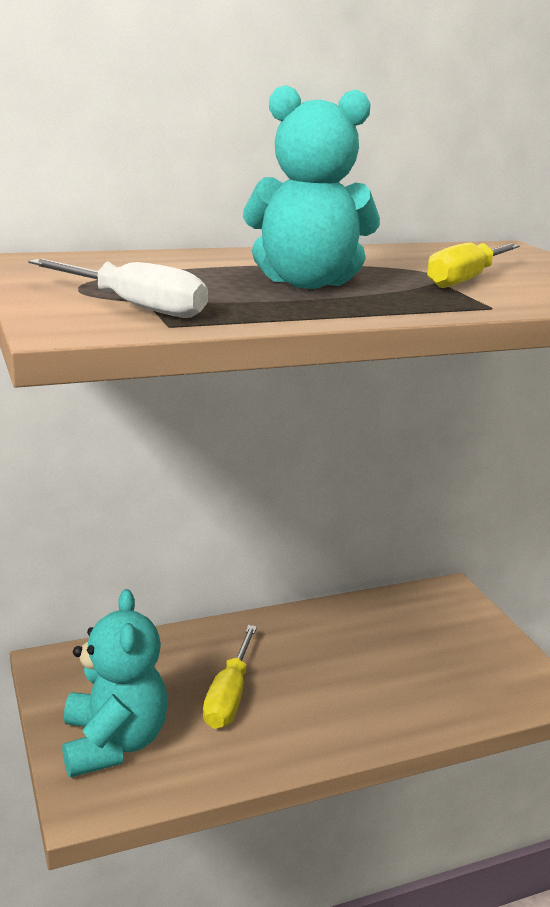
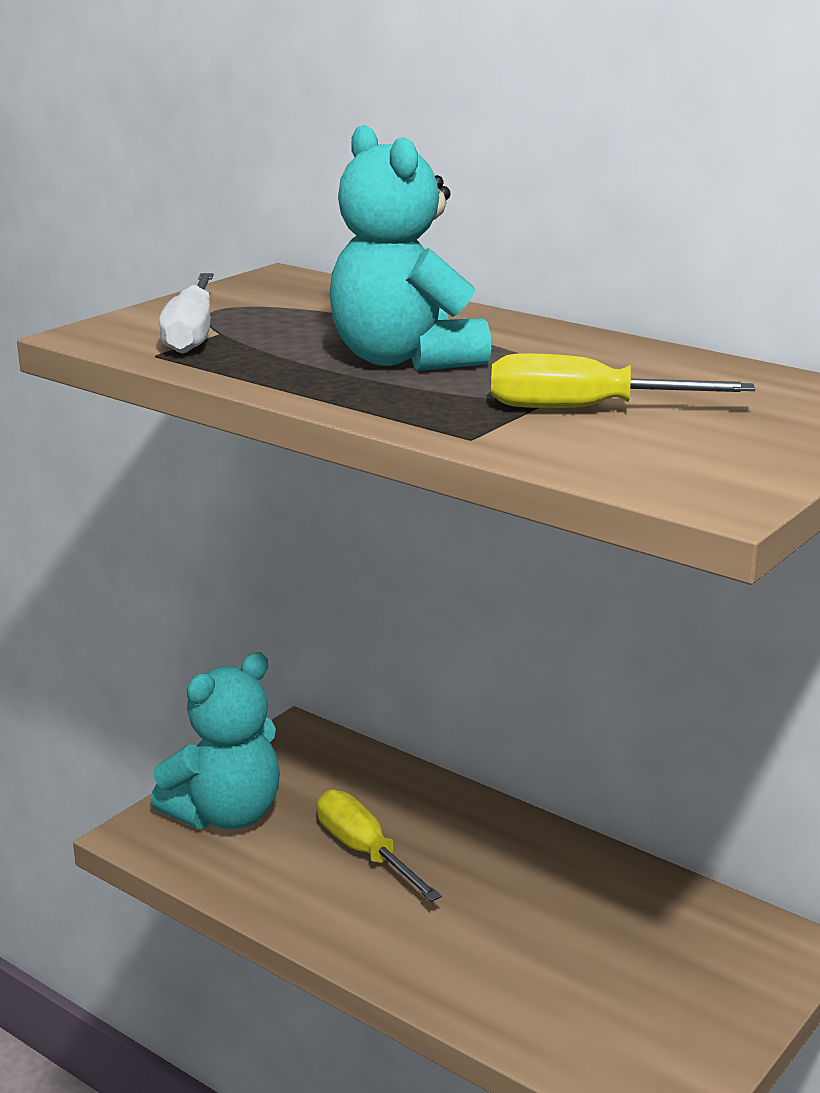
camera: 60 degrees right, 0 degrees up
yellow screwdriver [203,625,257,729] -> yellow screwdriver turned 75 degrees clockwise [317,790,442,902]

